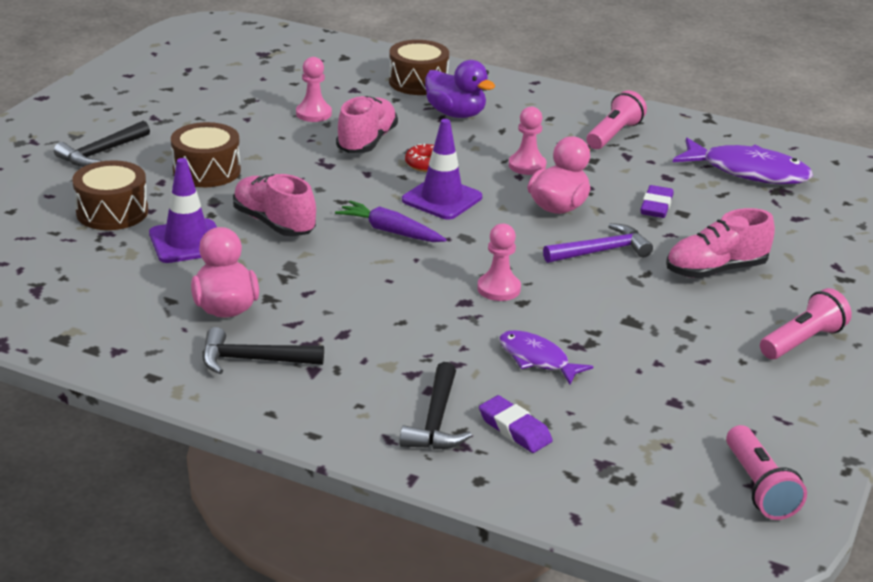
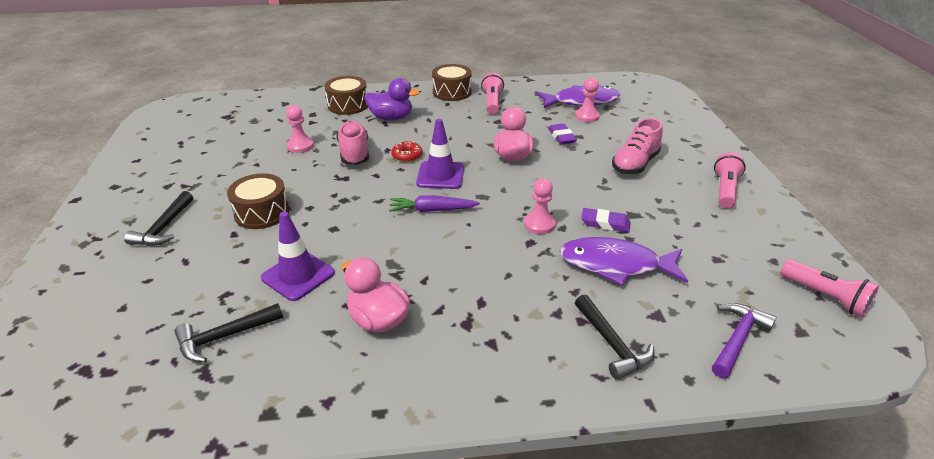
camera: 30 degrees left, 5 degrees up
brown drum [72,160,148,230] -> brown drum moved to [432,64,472,101]
black hammer [203,327,324,374] -> black hammer moved to [174,303,283,362]
pink shoe [233,174,316,236] -> none
purple eraser [479,395,553,453] -> purple eraser moved to [581,208,631,232]
purple fish [499,330,593,385] -> purple fish [559,237,688,286], size x1.67
pink pawn [509,107,546,175] -> pink pawn moved to [575,78,600,122]
purple hammer [543,223,653,263] -> purple hammer moved to [712,303,777,378]

